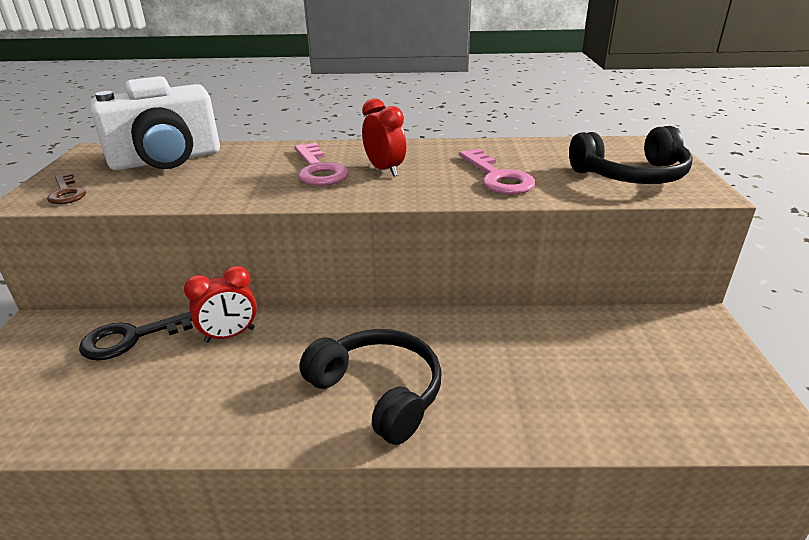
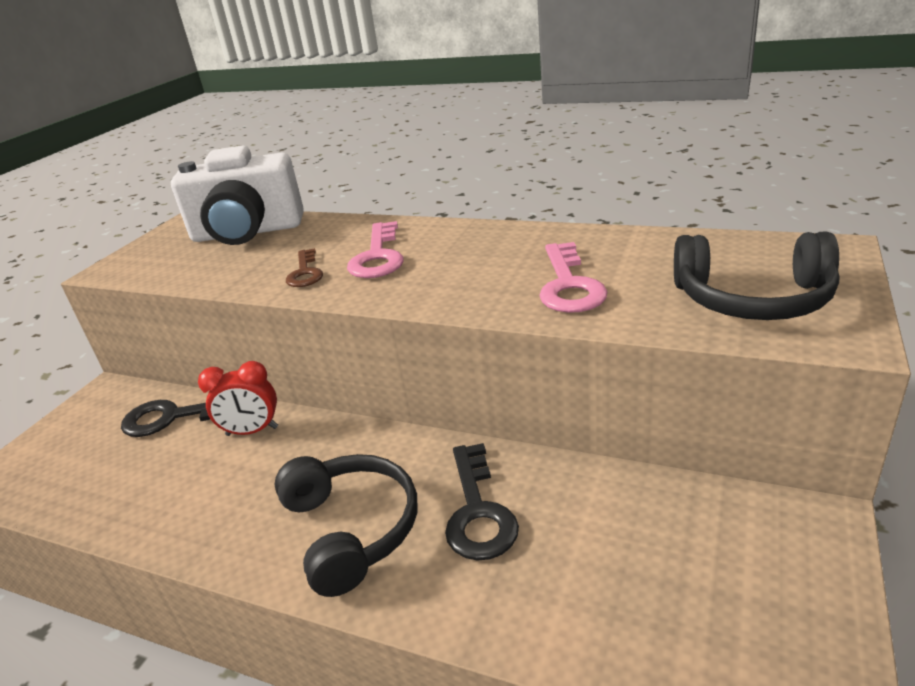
camera: 25 degrees right, 0 degrees up
brown key [47,173,86,204] -> brown key moved to [286,248,323,287]
red clock [362,98,406,177] -> none
none -> black key [445,443,519,561]

